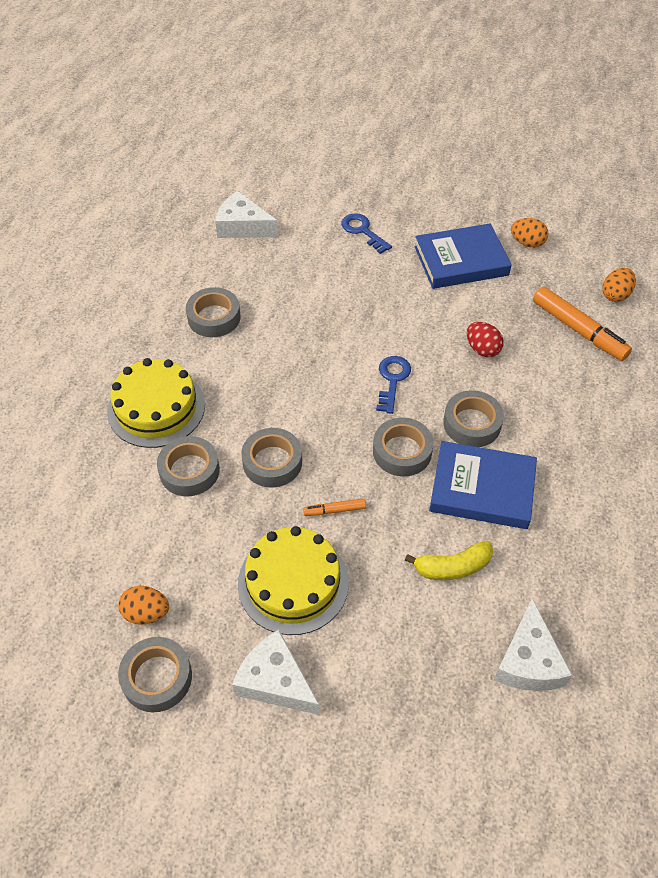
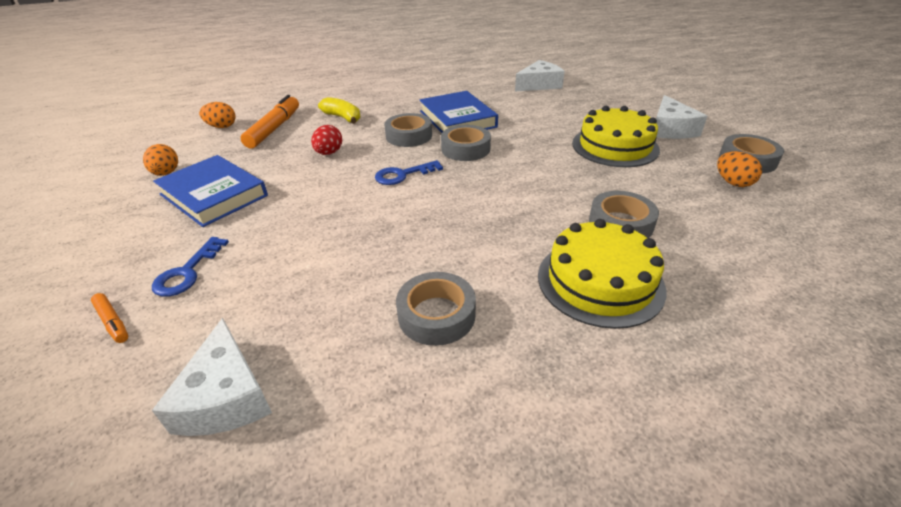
camera: 125 degrees left, 15 degrees down
grey tape [241,428,302,488] -> none
orange marker [303,498,366,516] -> orange marker moved to [91,293,128,343]
yellow banana [405,541,494,580] -> yellow banana moved to [318,97,360,124]

